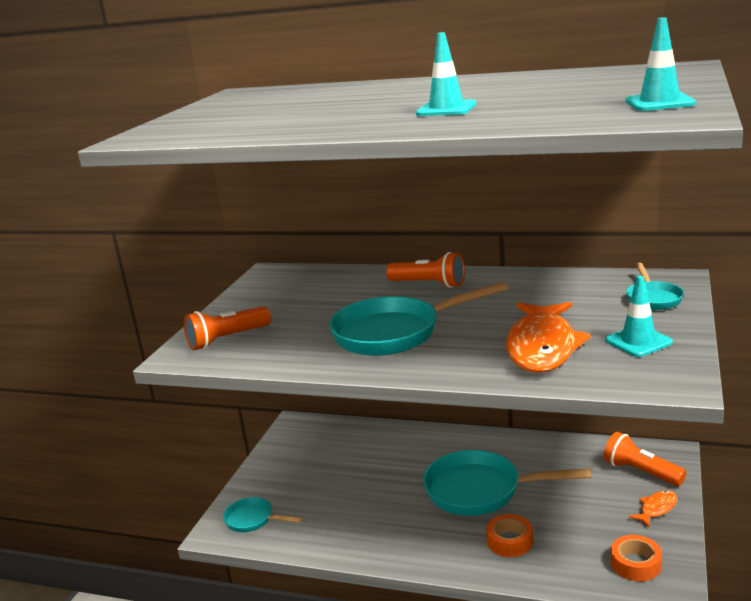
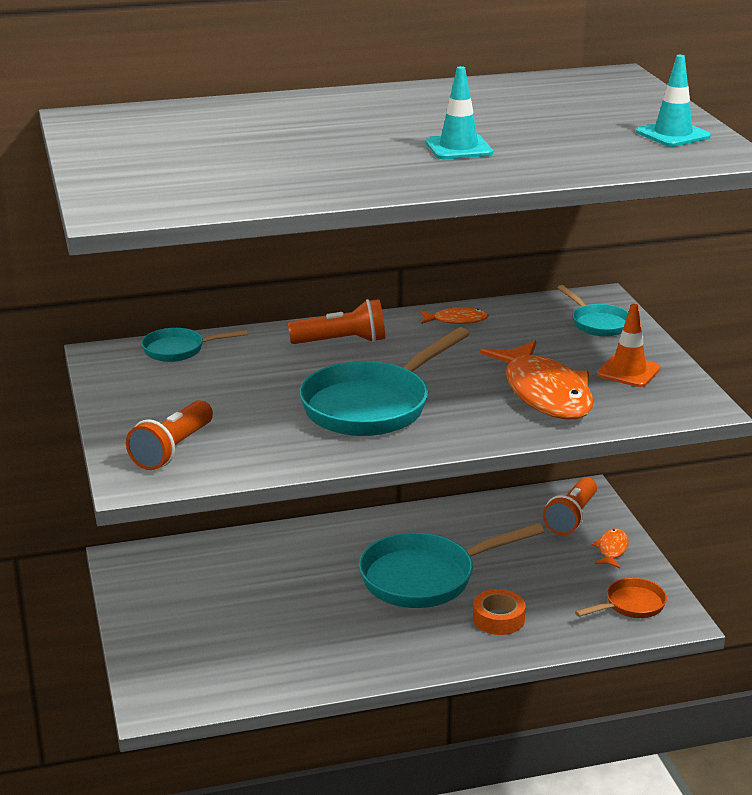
camera: 35 degrees left, 5 degrees up
turquoise pan [223,497,301,532] -> turquoise pan moved to [141,328,248,362]
orange flashlight [604,432,686,486] -> orange flashlight turned 75 degrees counterclockwise [543,477,597,535]
turquoise traffic cone [605,276,673,357] -> orange traffic cone [597,304,660,387]
orange tape [611,535,662,581] -> orange pan [575,578,667,618]
none -> orange fish [420,307,489,324]

